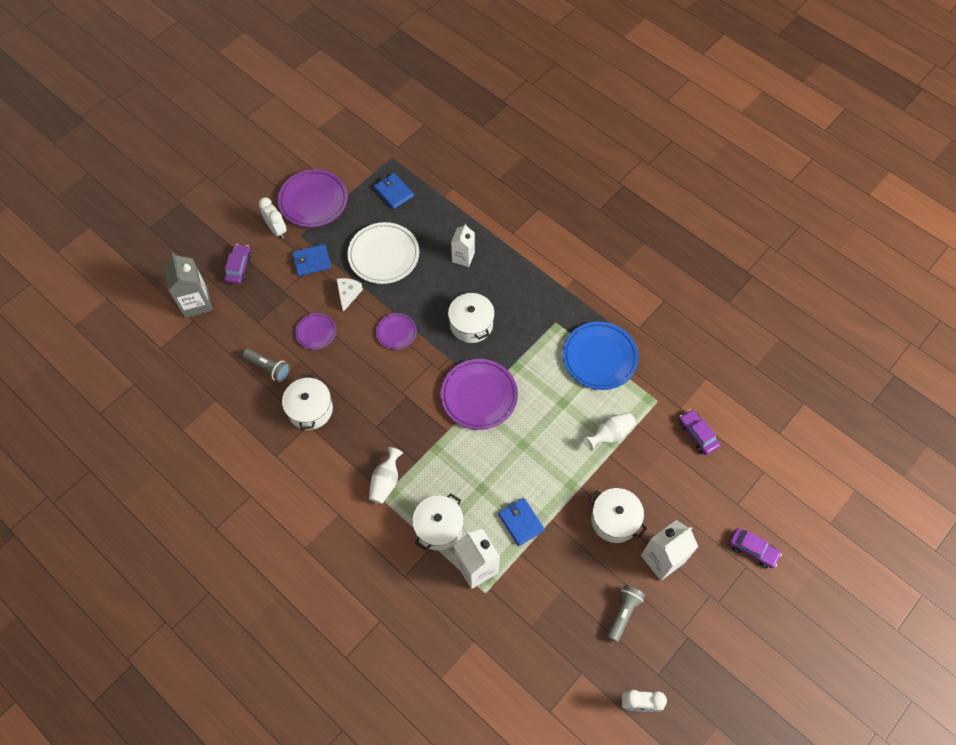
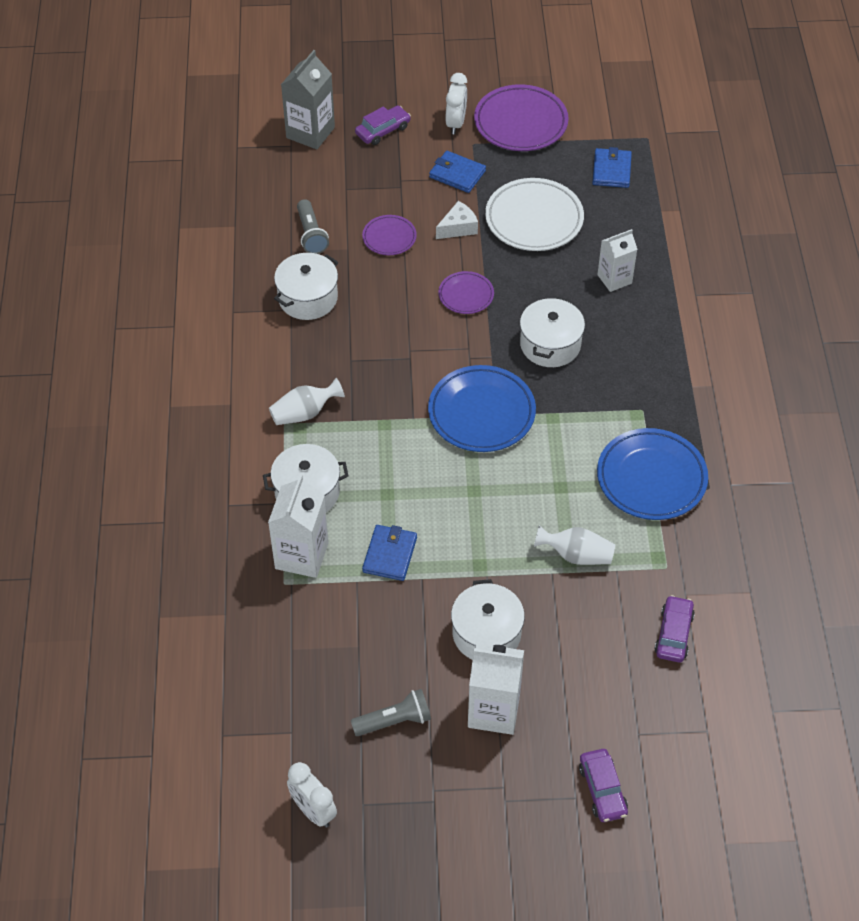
camera: 45 degrees right, 10 degrees down
purple plate [441,359,518,430] -> blue plate [428,365,536,452]

